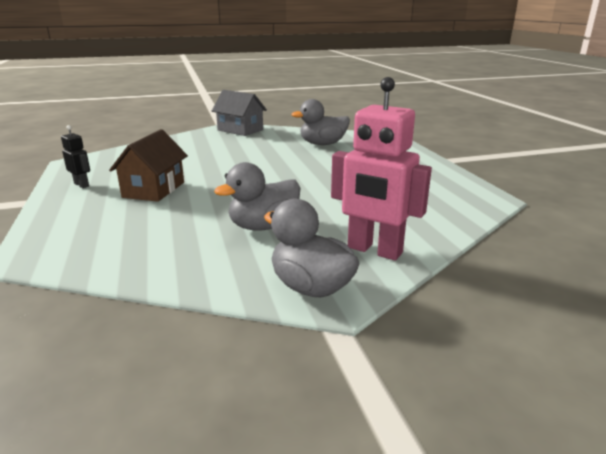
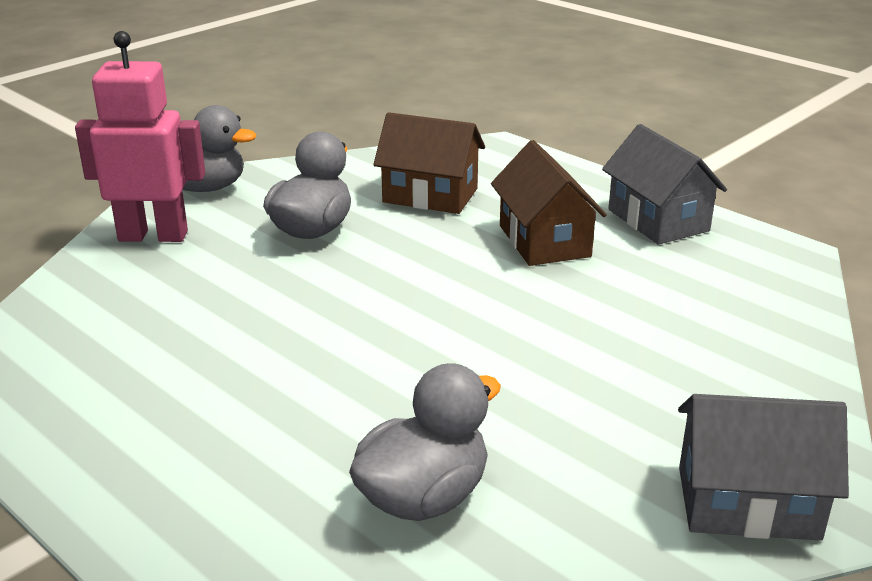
camera: 150 degrees right, 5 degrees up
black robot [61,125,90,188] -> grey house [602,124,727,245]
none -> brown house [373,112,485,214]

